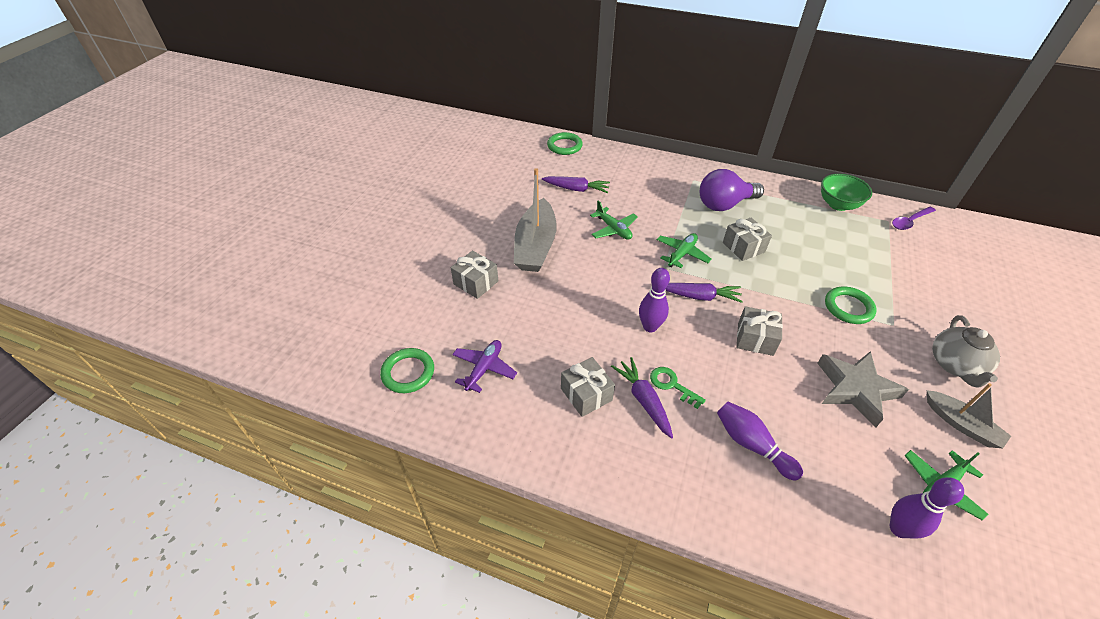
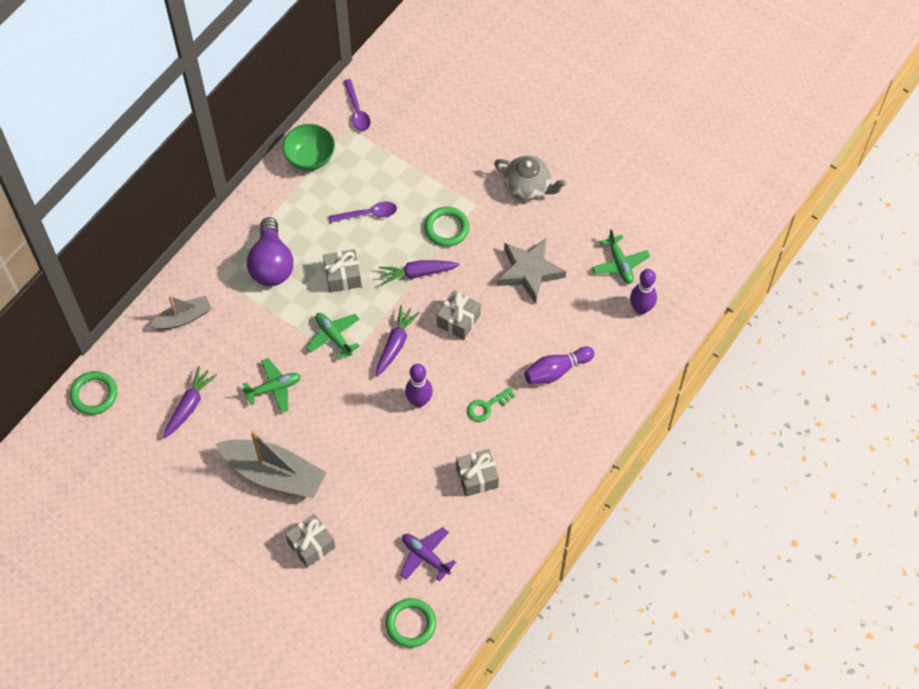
camera: 75 degrees left, 15 degrees up
purple carrot [611,357,673,438] -> purple carrot moved to [379,260,460,285]
grey boat [927,383,1011,448] -> grey boat moved to [150,296,212,330]
none -> purple spoon [329,201,397,223]

